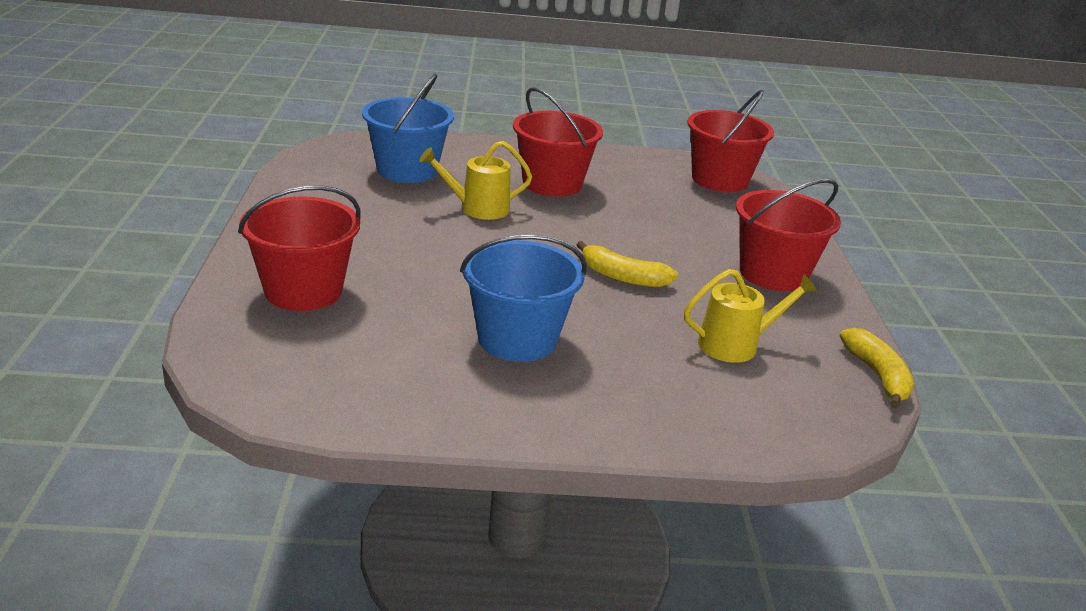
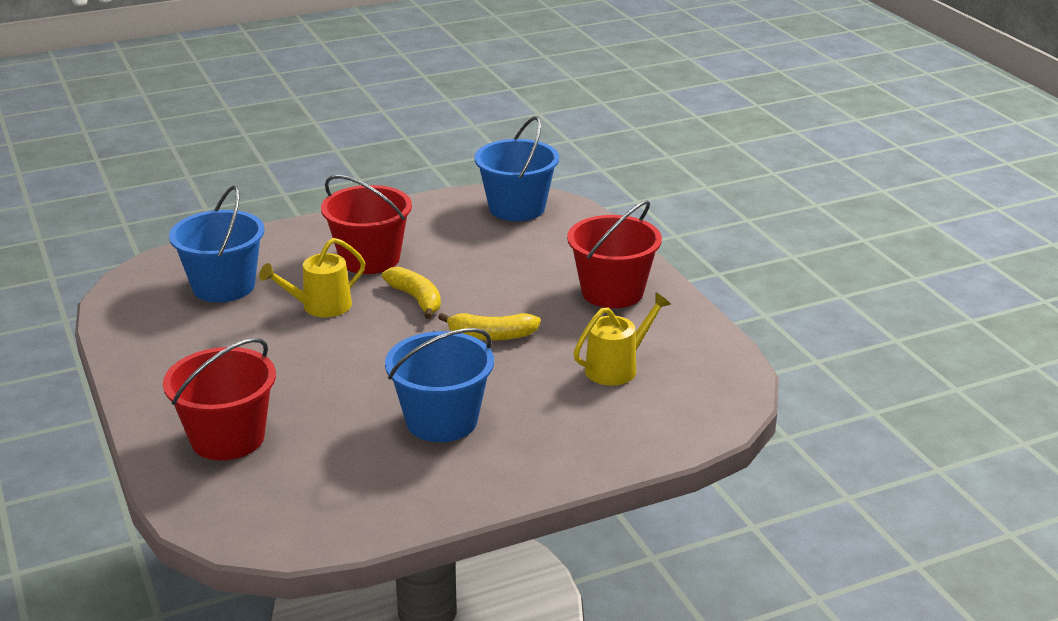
camera: 20 degrees left, 0 degrees up
red bucket [687,90,774,192] -> blue bucket [474,116,559,221]
yellow banana [840,328,914,408] -> yellow banana moved to [382,266,441,319]

